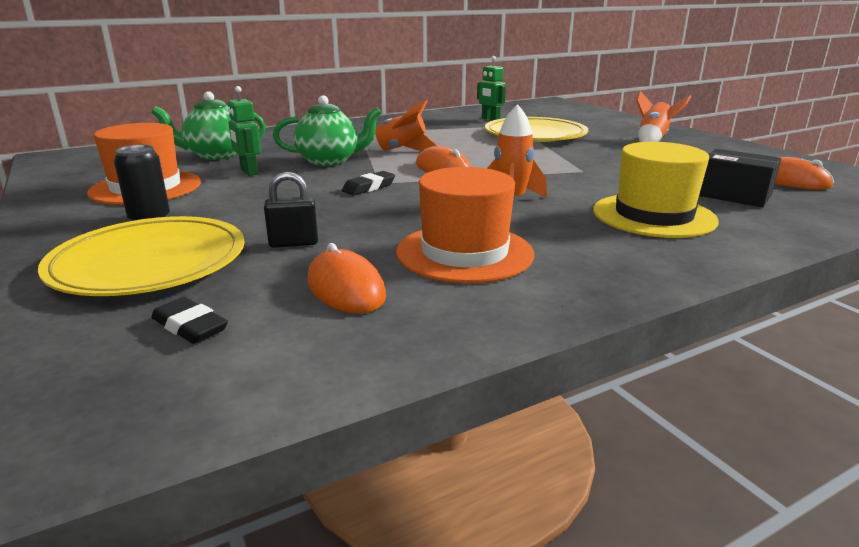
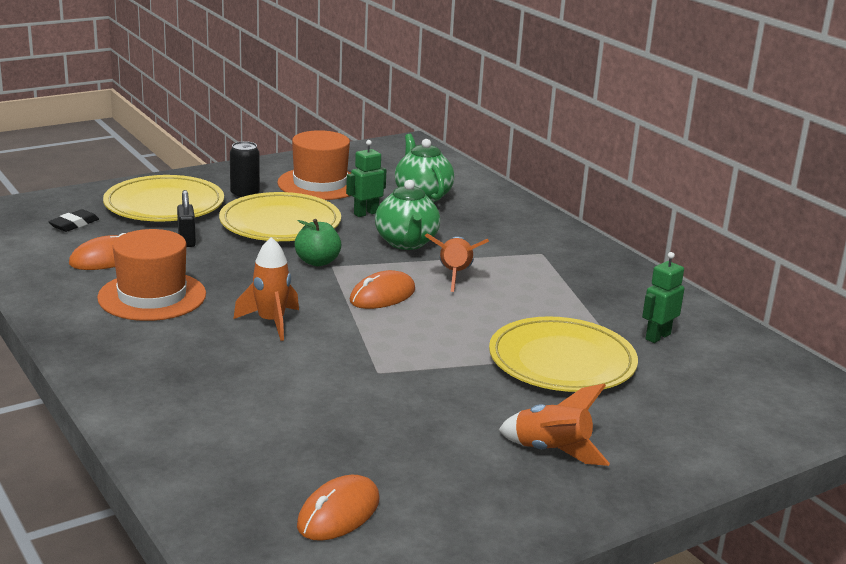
camera: 85 degrees right, 0 degrees up
black eraser [342,171,395,196] -> green apple [294,219,341,266]
yellow hat [593,142,719,238] -> none
black box [699,149,781,207] -> none
none -> yellow plate [219,192,341,241]

